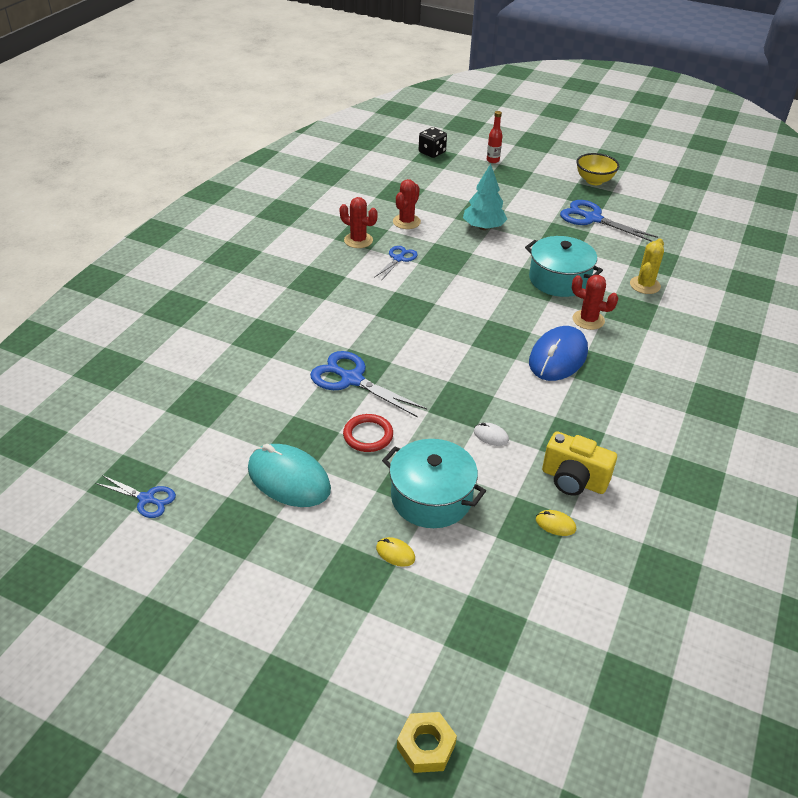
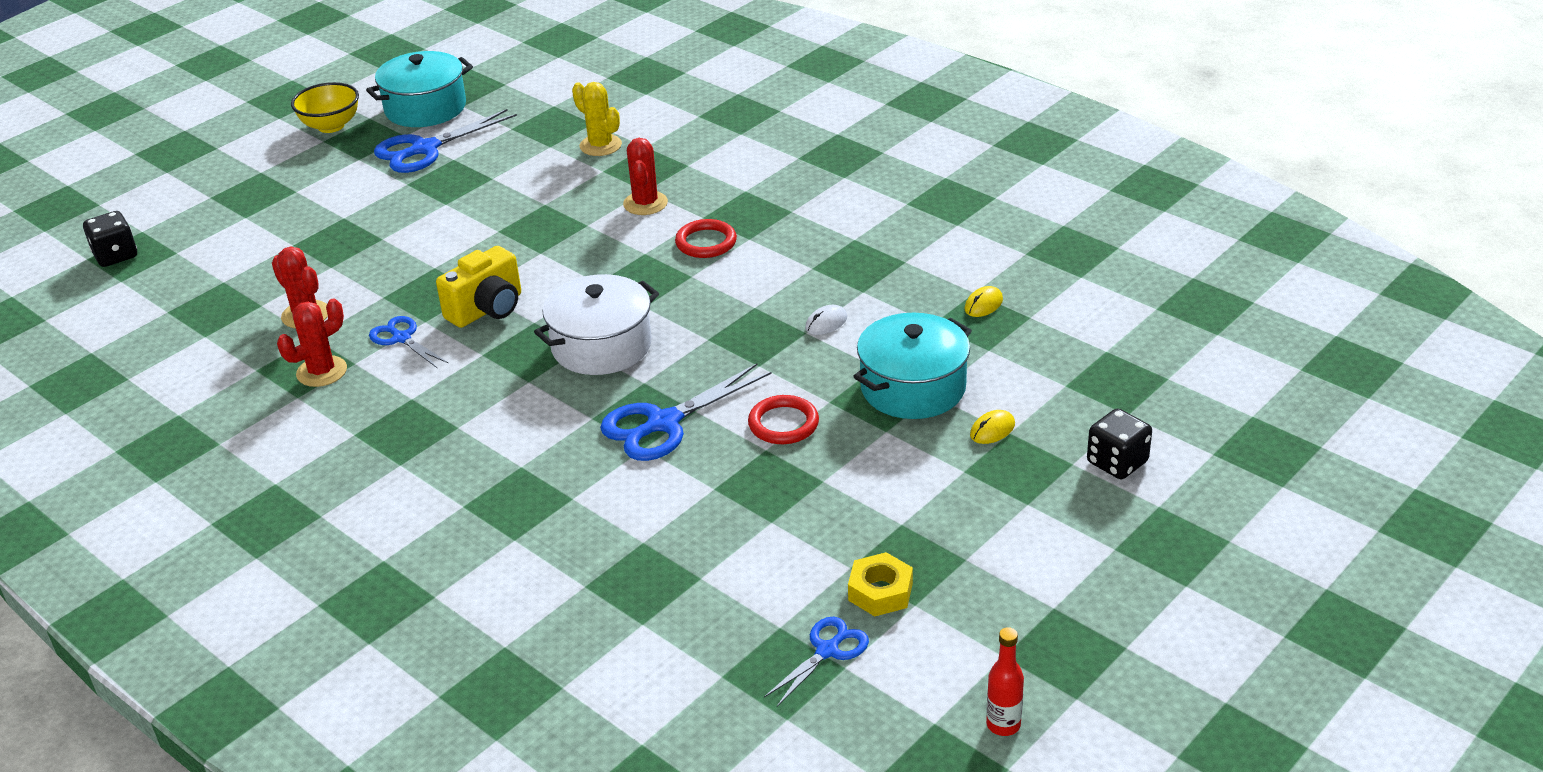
camera: 70 degrees left, 5 degrees down
turquoise mouse [248,444,331,507] -> none
yellow nut [397,712,457,773] -> yellow nut moved to [848,552,913,616]
turquoise tree [463,164,507,230] -> none
red bottle [487,111,502,163] -> red bottle moved to [986,627,1024,736]
turquoise pot [525,236,603,297] -> turquoise pot moved to [366,51,473,127]
blue mouse [529,326,588,381] -> red ring [675,219,737,258]
yellow camera [542,431,617,496] -> yellow camera moved to [436,246,521,328]
red cactus [572,275,618,330] -> red cactus turned 45 degrees counterclockwise [623,138,668,215]
none -> white pot [534,274,659,375]
none -> black dice [1087,408,1152,479]

